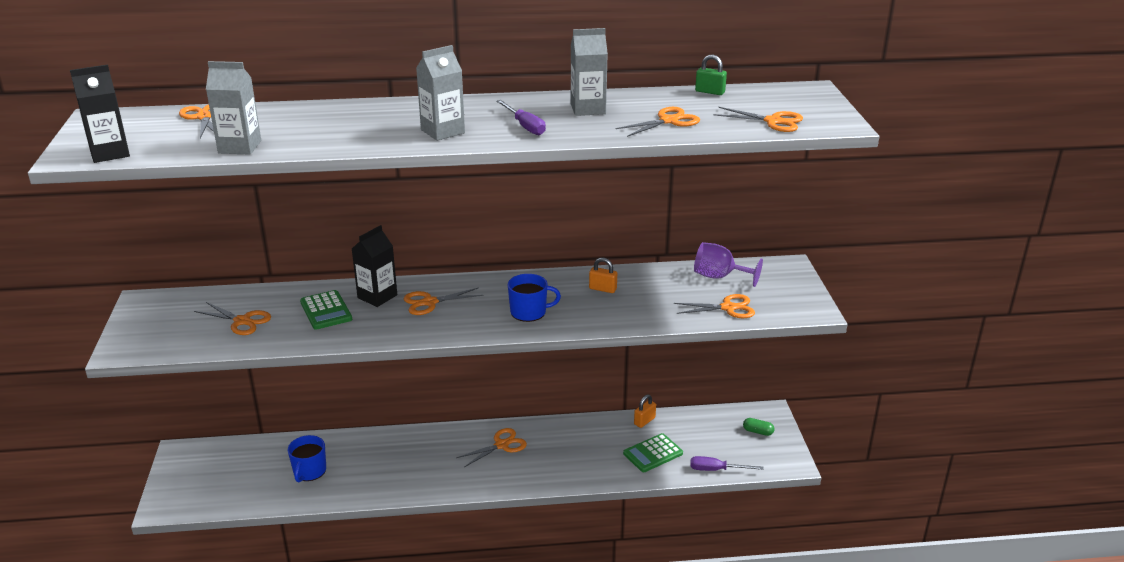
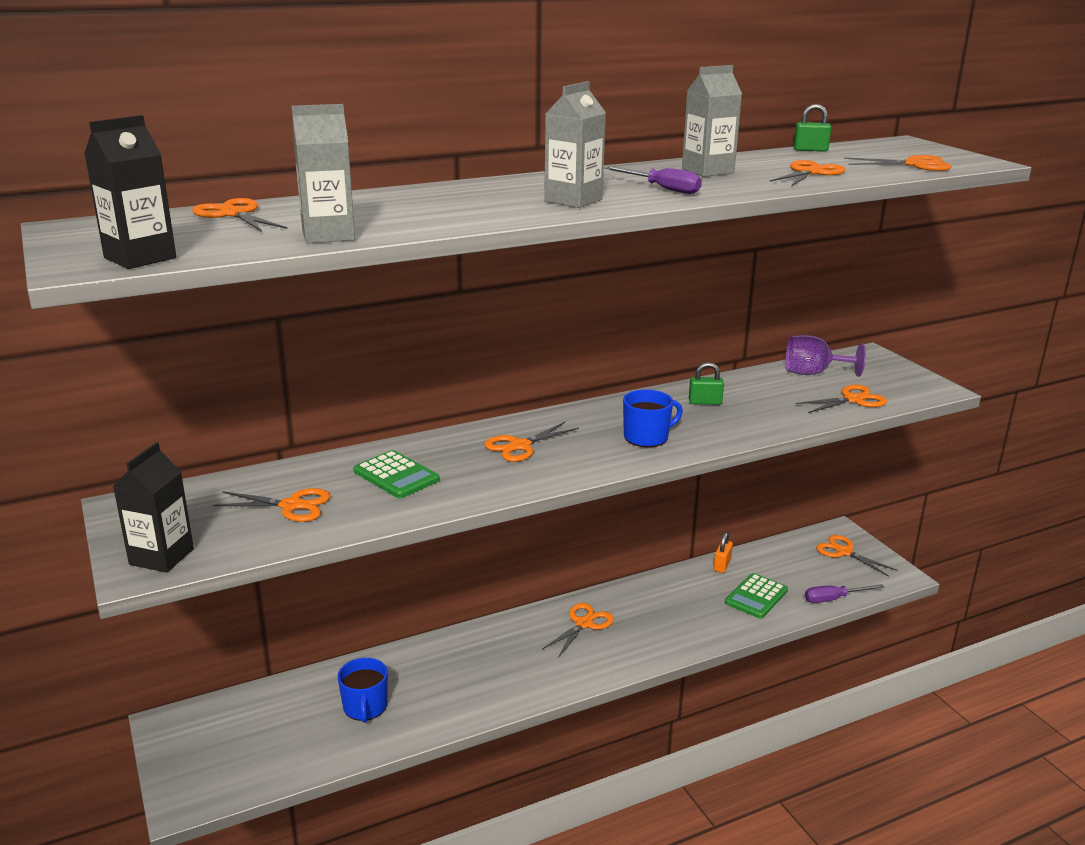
camera: 20 degrees left, 5 degrees down
black carton [352,225,397,307] -> black carton moved to [113,442,194,573]
orange padlock [589,258,617,293] -> green padlock [689,362,724,405]
green capsule [743,418,775,436] -> orange scissors [816,535,898,577]

